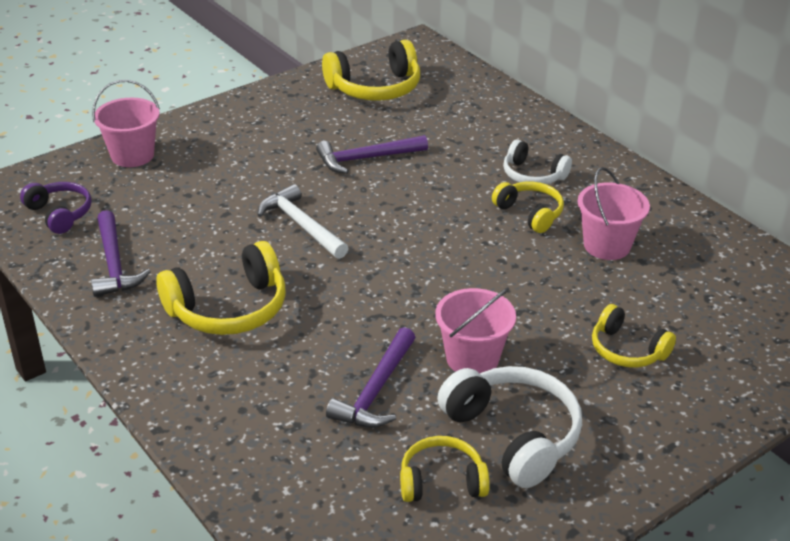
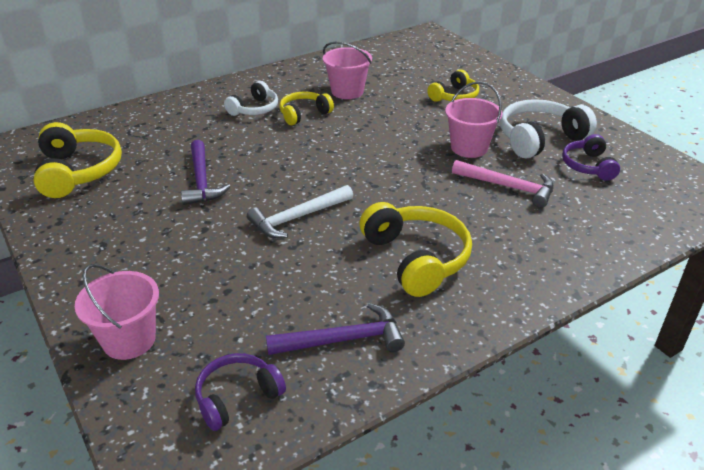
camera: 85 degrees left, 0 degrees up
purple hammer [326,327,416,428] -> pink hammer [452,160,554,208]
yellow headphones [400,436,490,502] -> purple headphones [562,134,620,181]

